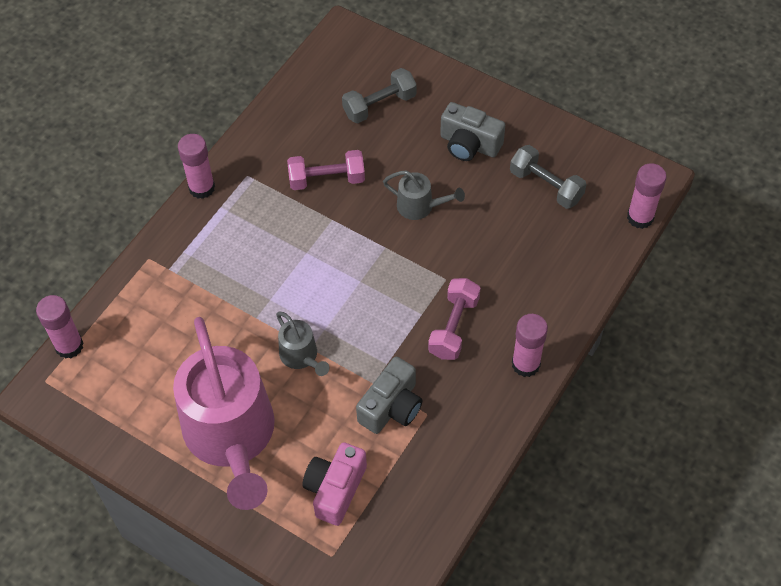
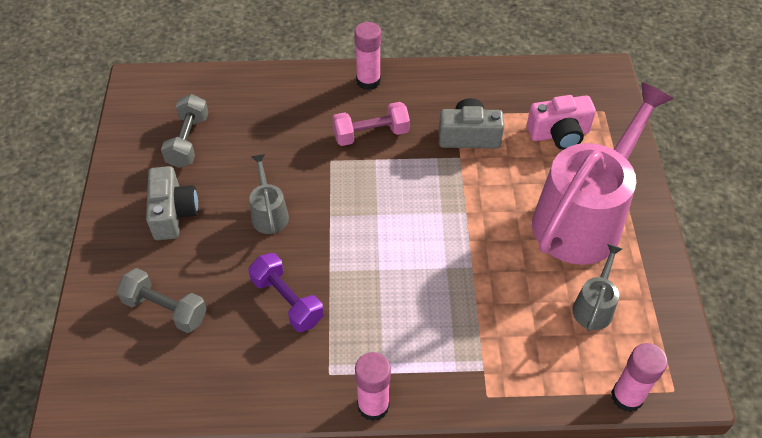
camera: 125 degrees left, 5 degrees down
grey watering can [276,311,329,376] -> grey watering can moved to [572,244,622,331]
pink dumbbell [287,150,365,190] -> purple dumbbell [248,253,324,332]
pink glue stick [627,163,667,229] -> none

